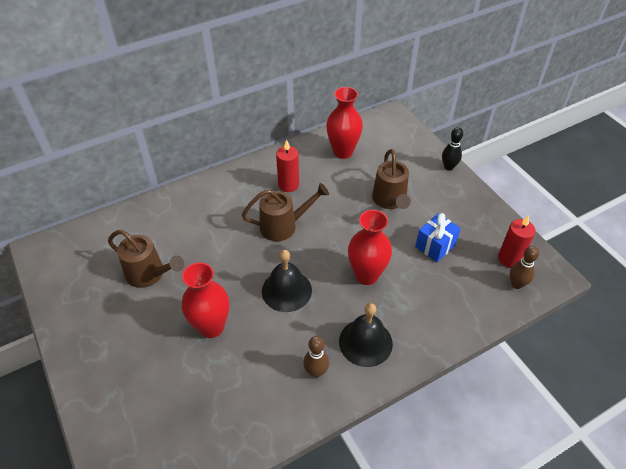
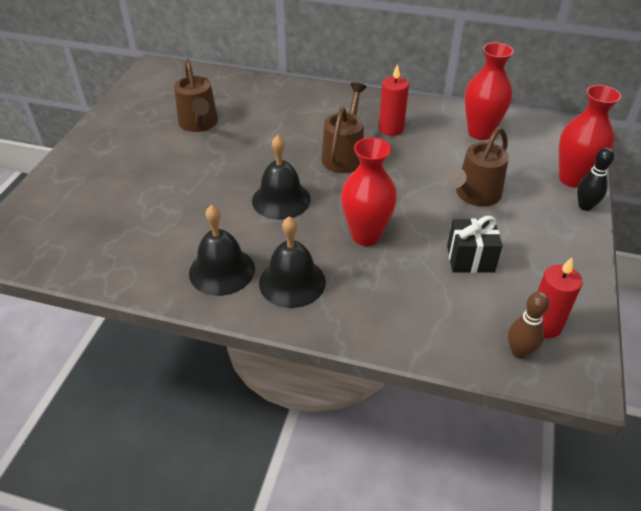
camera: 45 degrees right, 5 degrees down
red vase [182,262,229,338] -> red vase moved to [559,85,621,188]
brown watering can [242,183,329,241] -> brown watering can turned 105 degrees counterclockwise [321,82,367,173]
brown bowling pin [303,336,329,378] -> black bell [189,205,255,296]
blue gift [415,213,461,262] -> black gift [447,216,502,273]

